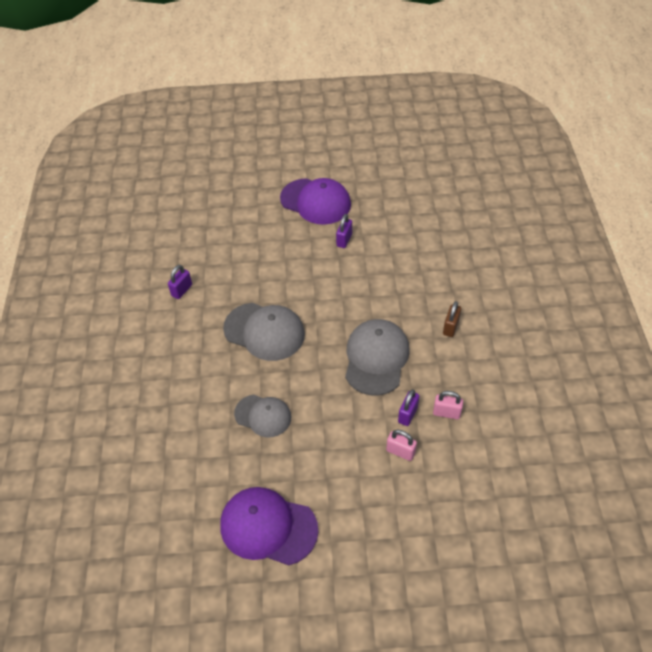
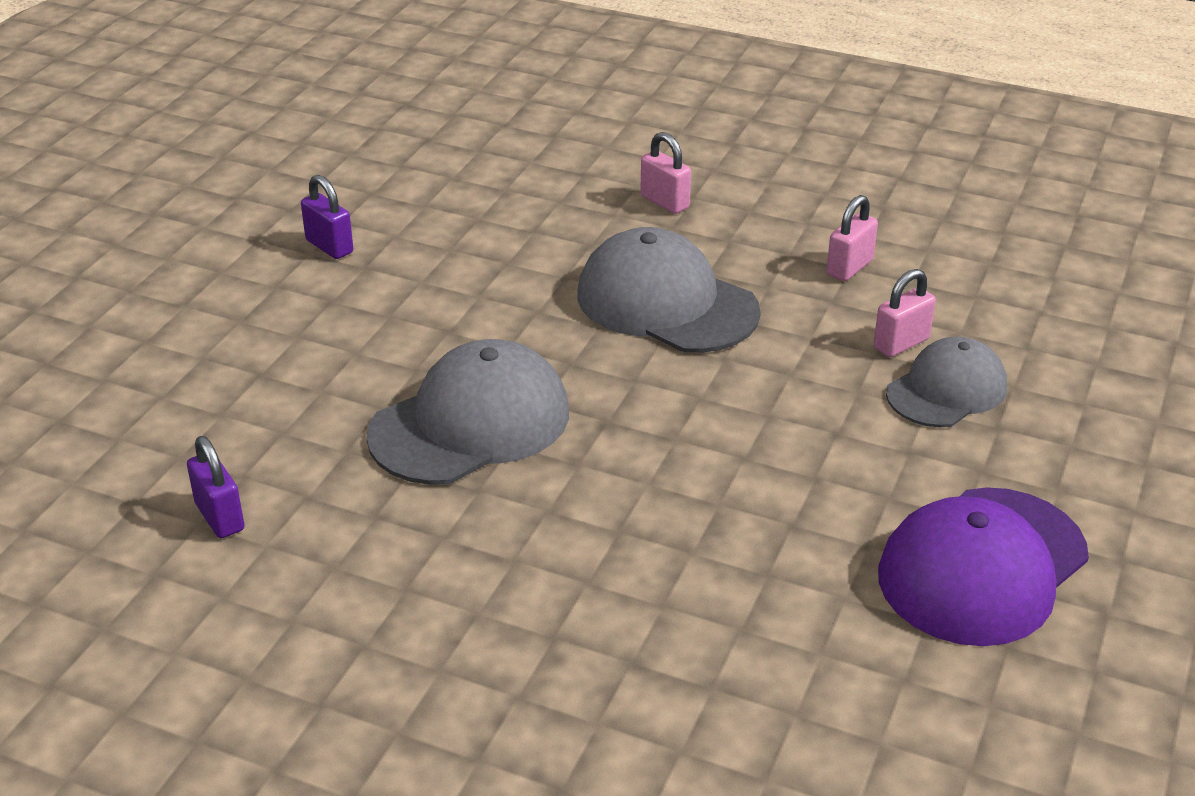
camera: 65 degrees left, 15 degrees down
grey cap [234,395,291,437] -> grey cap moved to [886,337,1007,427]
purple cap [280,178,351,225] -> none
purple padlock [398,389,419,426] -> none
brown padlock [443,301,461,337] -> pink padlock [640,132,691,214]

